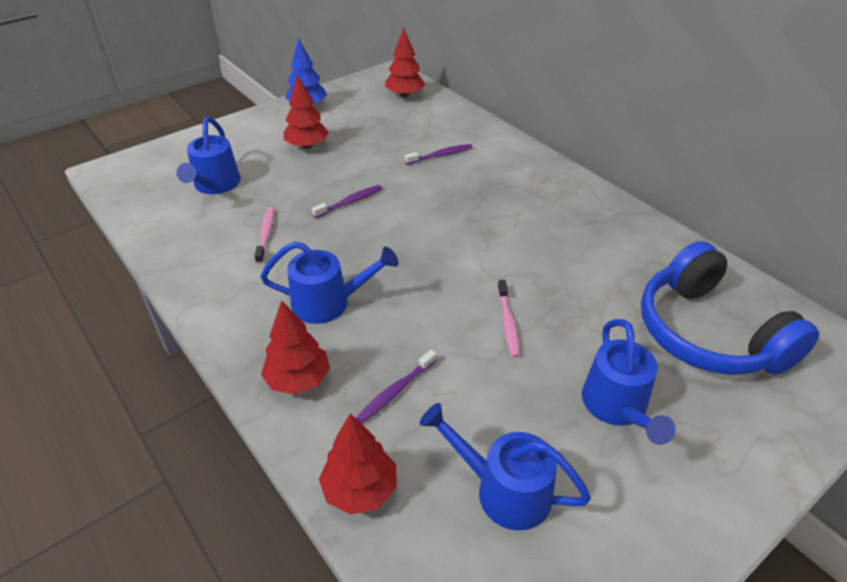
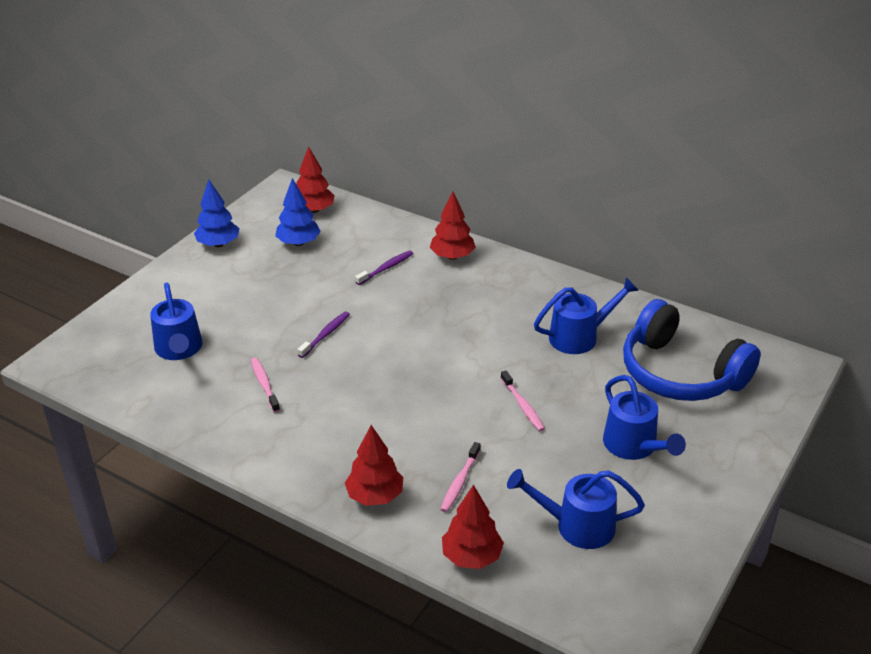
camera: 20 degrees left, 5 degrees down
blue watering can [260,241,398,324] -> blue watering can moved to [534,277,639,354]
red tree [284,74,329,149] -> red tree moved to [430,191,476,260]
purple toothbrush [356,350,437,423] -> pink toothbrush [440,442,481,512]
none -> blue tree [275,178,321,246]

